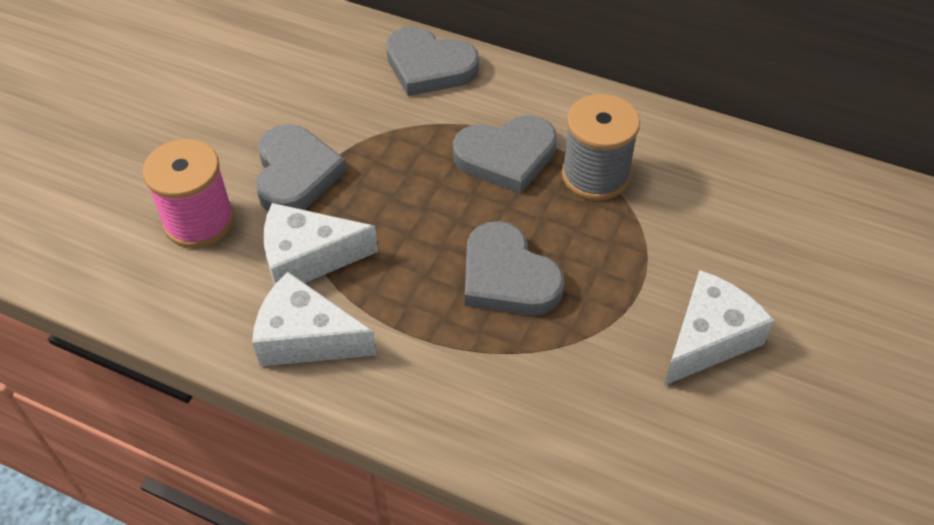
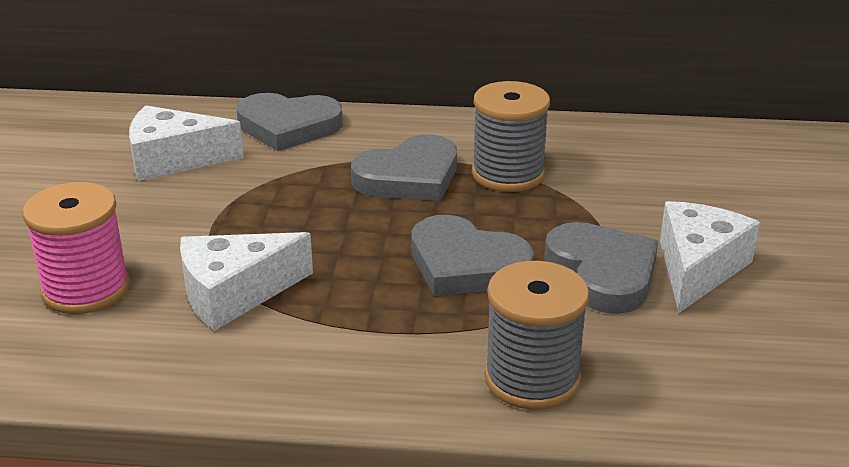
camera: 20 degrees left, 20 degrees down
white cheese [252,271,377,366] -> white cheese moved to [129,105,244,181]
grey heart [255,124,347,211] -> grey heart moved to [544,222,658,314]
none -> grey spool [484,261,589,410]

